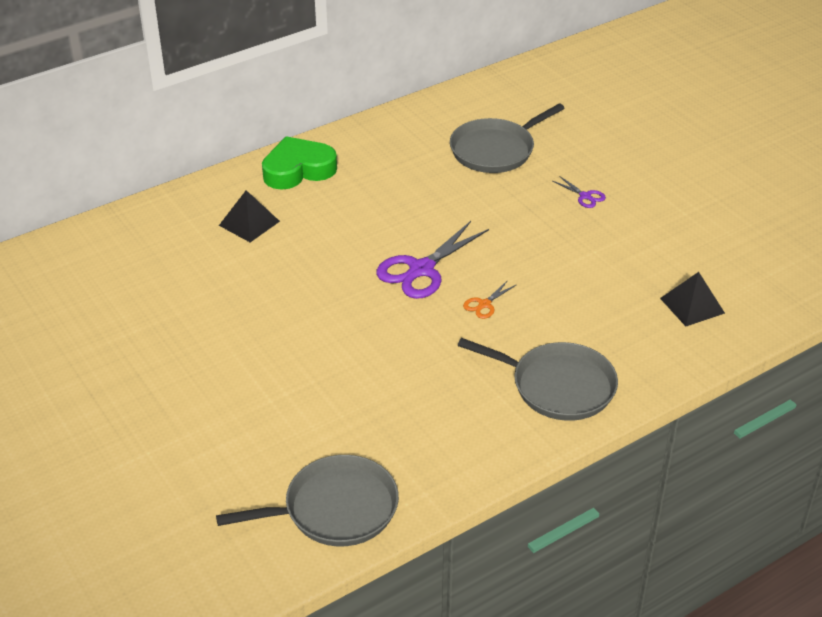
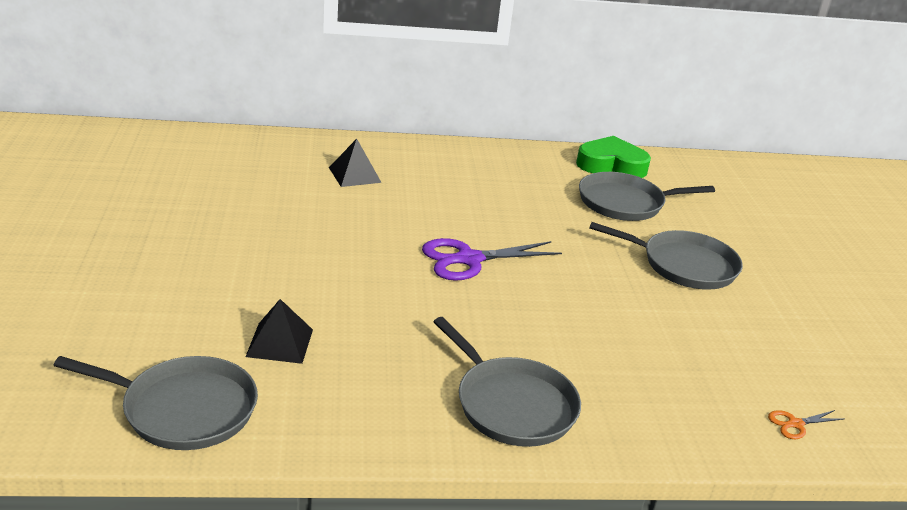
camera: 25 degrees right, 10 degrees down
green heart [262,136,337,190] -> green heart moved to [576,136,651,178]
orange scissors [463,280,517,319] -> orange scissors moved to [768,410,844,439]
purple scissors [553,176,606,208] -> grey pan [589,222,743,290]
black pyramid [660,272,725,326] -> black pyramid moved to [245,299,313,364]

